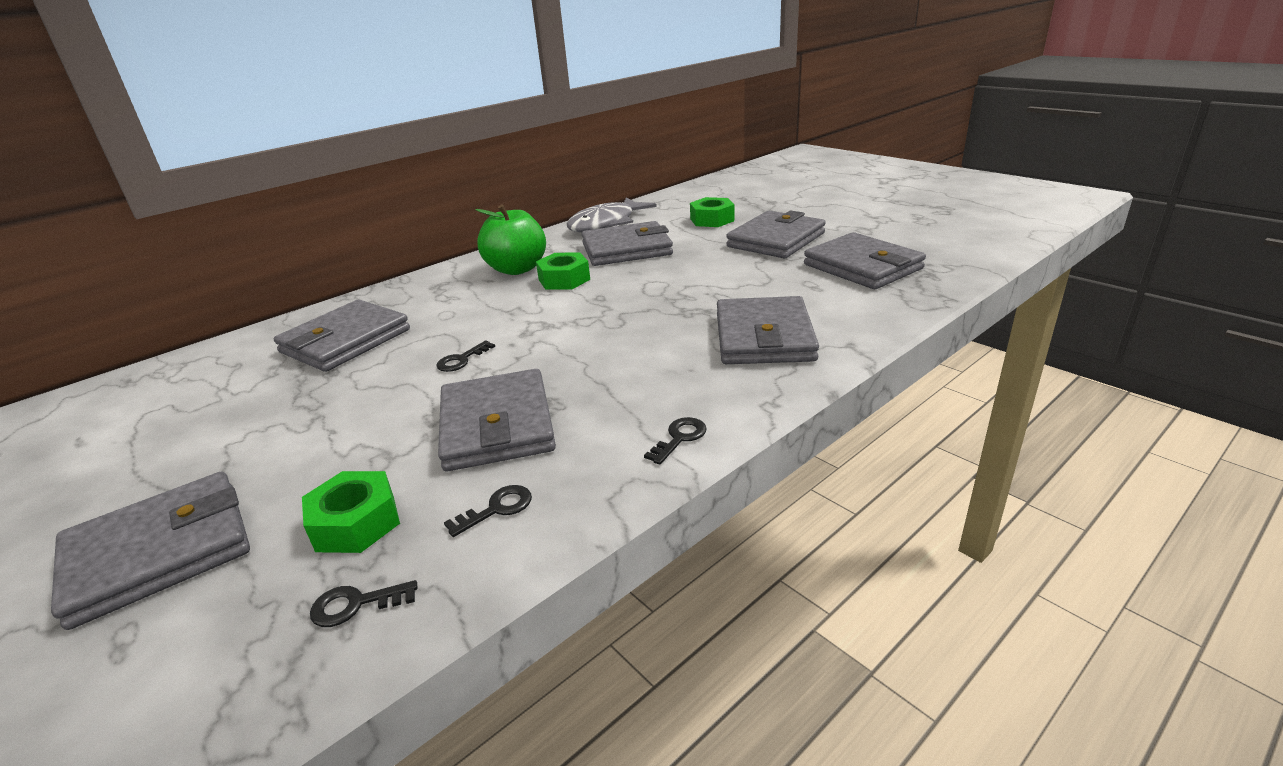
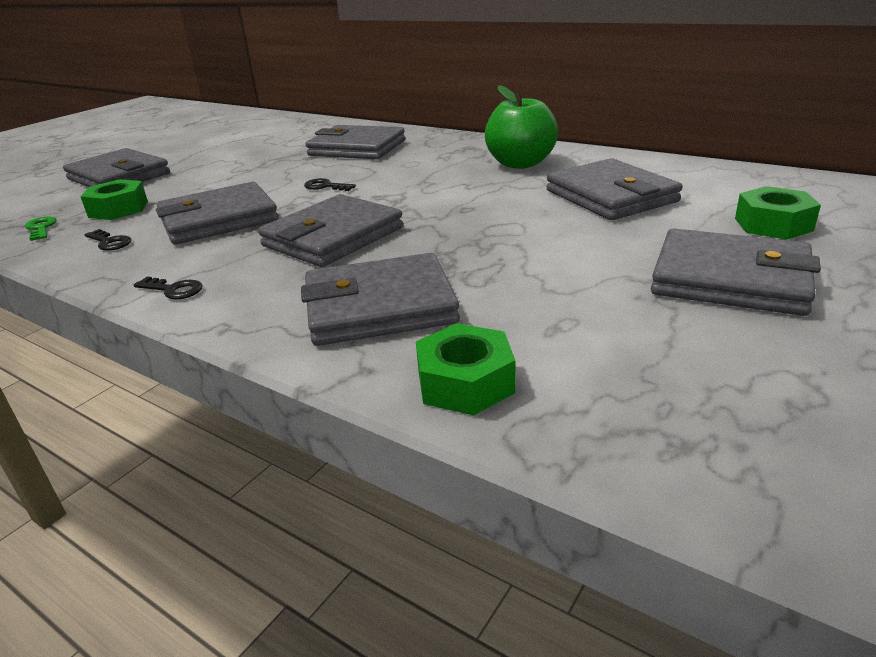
camera: 75 degrees right, 0 degrees up
black key [310,580,417,627] -> green key [25,216,57,241]
green nut [536,252,590,290] -> green nut moved to [416,323,515,415]
grey fish [567,197,657,232] -> none
grey wallet [804,232,926,289] -> grey wallet moved to [258,194,403,267]

